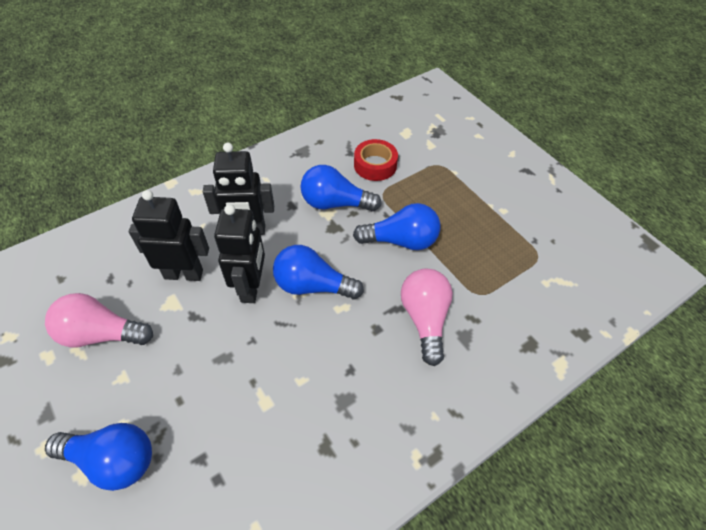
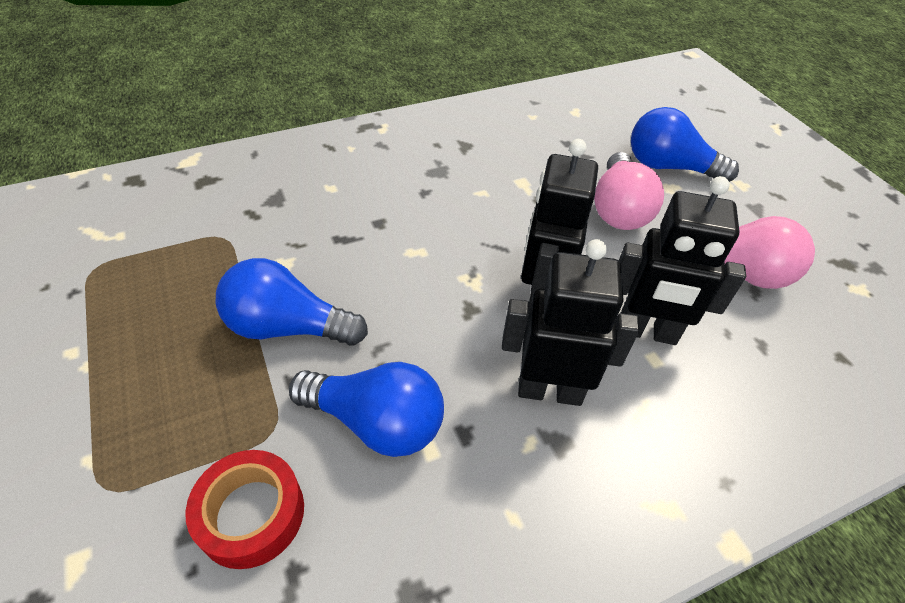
camera: 170 degrees left, 5 degrees down
blue light bulb [273,245,364,299] -> none
pink light bulb [401,269,453,366] -> pink light bulb moved to [594,152,664,230]

